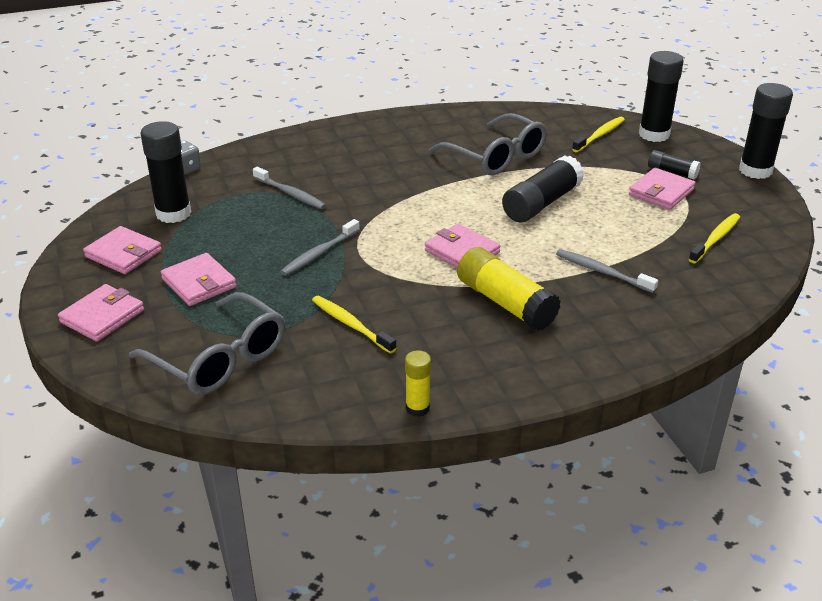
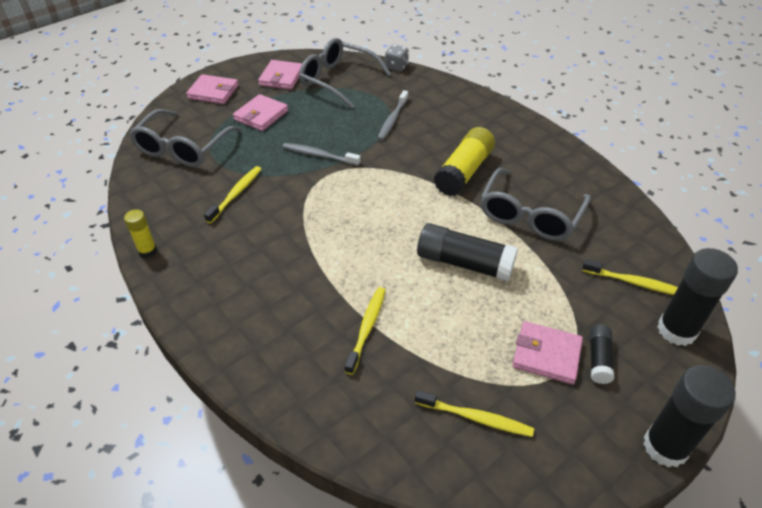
camera: 70 degrees right, 10 degrees up
black glue stick [140,121,191,223] -> grey glasses [299,38,391,109]
pink wallet [425,224,500,268] -> none
yellow glue stick [457,247,561,331] -> yellow glue stick moved to [434,127,495,196]
grey toothbrush [556,249,658,293] -> yellow toothbrush [345,287,385,375]

